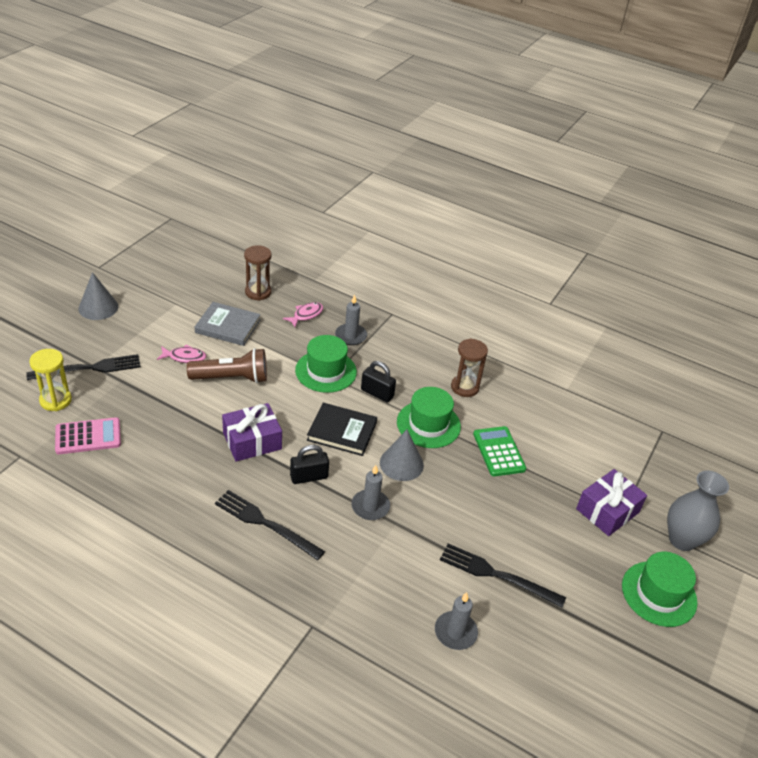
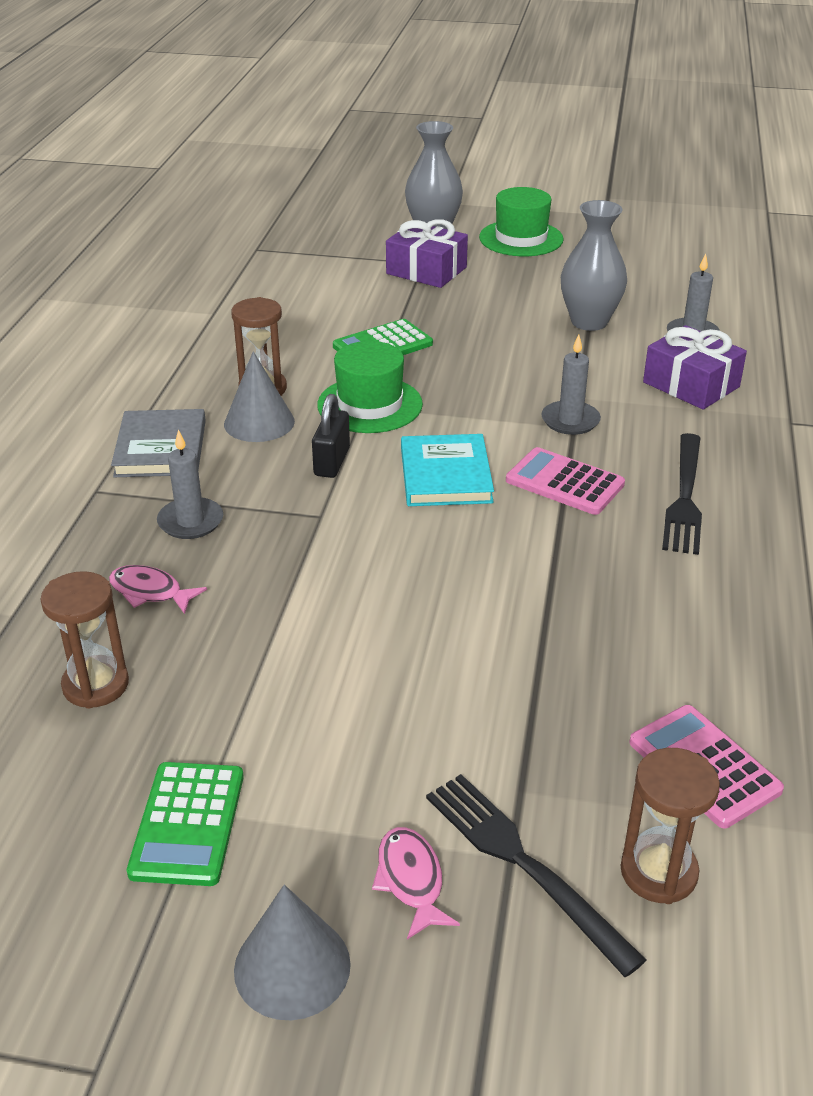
camera: 105 degrees left, 5 degrees down
yellow hourglass [29,349,72,411] -> brown hourglass [621,748,720,904]
pink fish [157,345,206,363] -> pink fish moved to [372,827,460,940]
brown flashlight [187,348,267,383] -> none
grey book [195,302,261,346] -> grey book moved to [111,409,206,477]
purple gift [222,403,282,462] -> purple gift moved to [643,325,747,410]
black padlock [290,445,329,484] -> pink calculator [506,447,625,515]
green hat [295,335,357,393] -> none
black book [307,403,377,456] -> turquoise book [401,434,494,506]
grey cone [380,430,424,481] -> grey cone moved to [224,351,295,442]
black fork [440,544,566,608] -> grey vase [561,200,627,331]
none -> green calculator [127,762,244,886]

